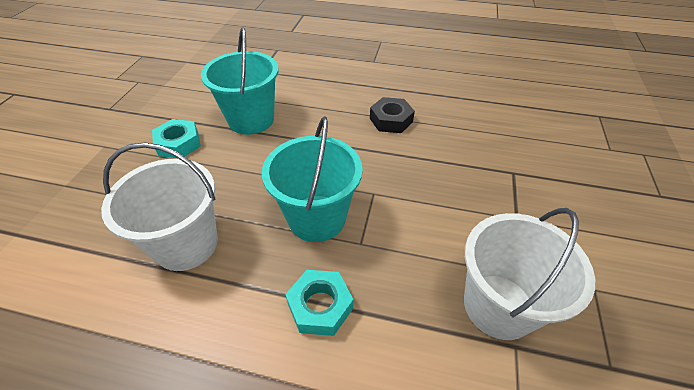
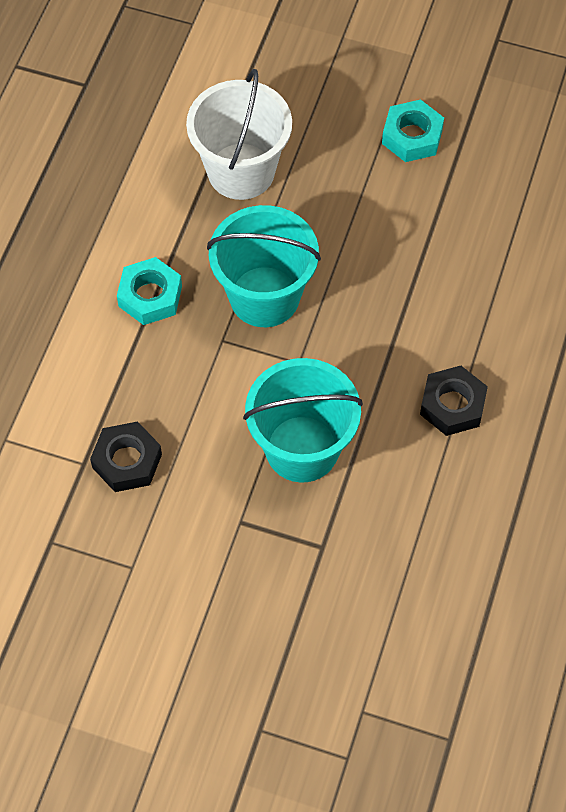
camera: 95 degrees right, 15 degrees up
turquoise bucket [201,27,278,135] -> turquoise bucket moved to [243,358,363,482]
white bucket [464,208,595,340] -> black nut [90,421,162,492]

